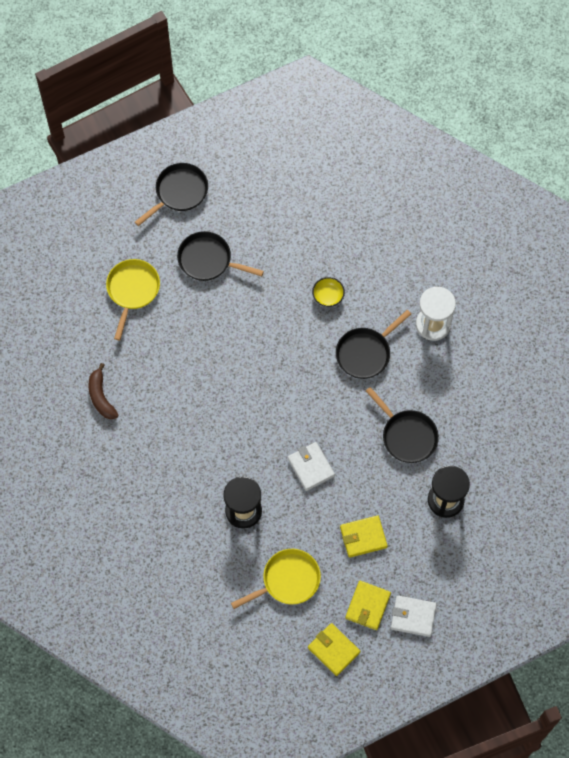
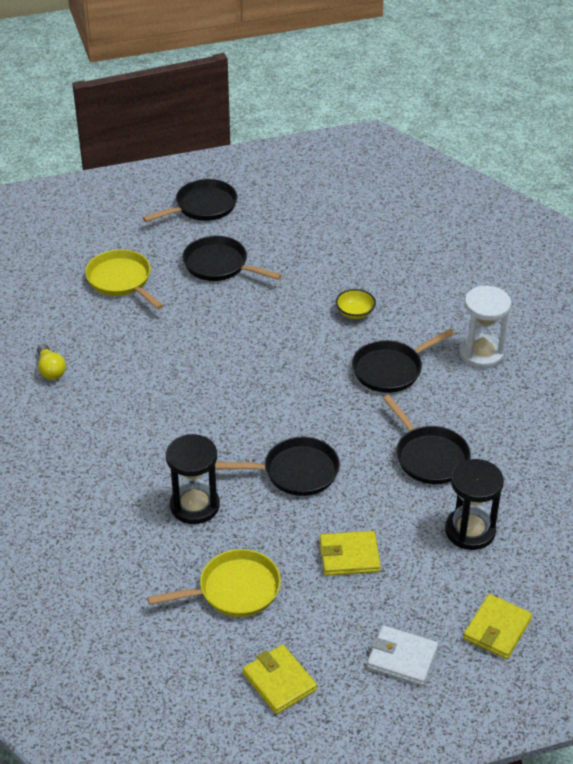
camera: 10 degrees right, 25 degrees down
brown banana [89,363,119,419] -> yellow light bulb [37,344,66,380]
yellow pan [106,259,160,340] -> yellow pan turned 60 degrees counterclockwise [85,249,164,309]
white wallet [288,442,335,491] -> black pan [215,437,340,496]
yellow wallet [345,581,391,630] -> yellow wallet moved to [463,594,532,659]

